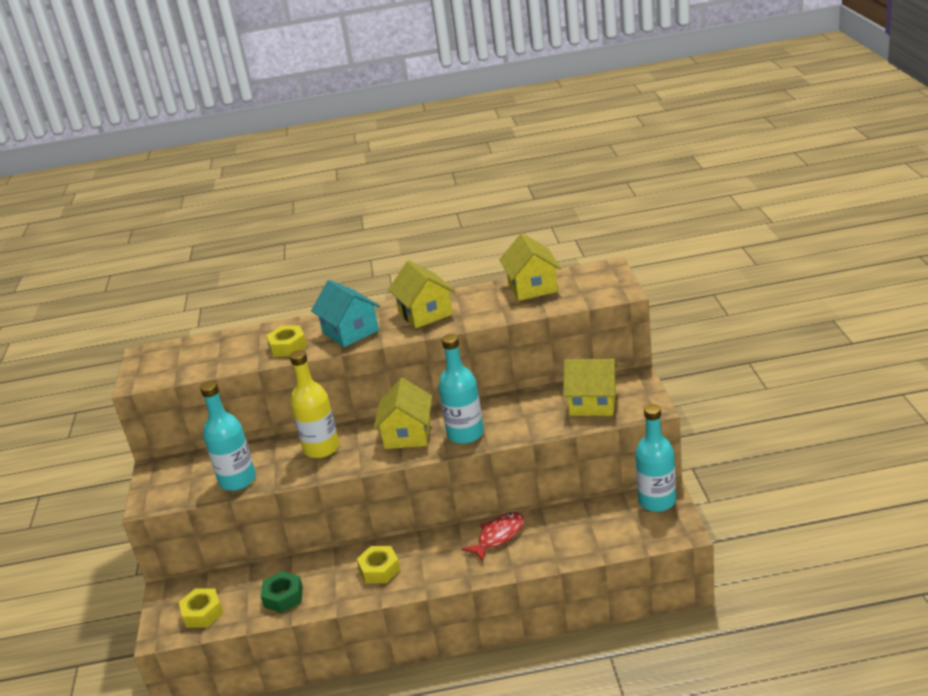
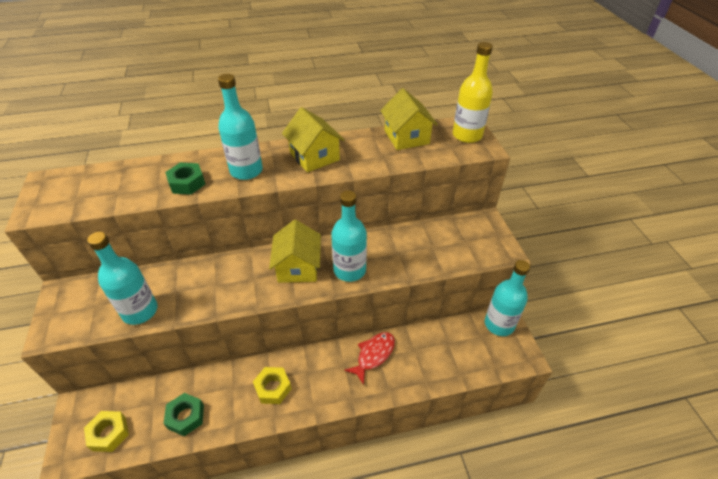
camera: 10 degrees left, 15 degrees up
yellow nut [266,325,307,357] -> green nut [165,163,206,195]
yellow bottle [290,350,339,458] -> yellow bottle moved to [453,42,493,143]
turquoise house [311,280,380,347] -> turquoise bottle [218,74,263,180]
yellow house [563,359,618,416] -> none

